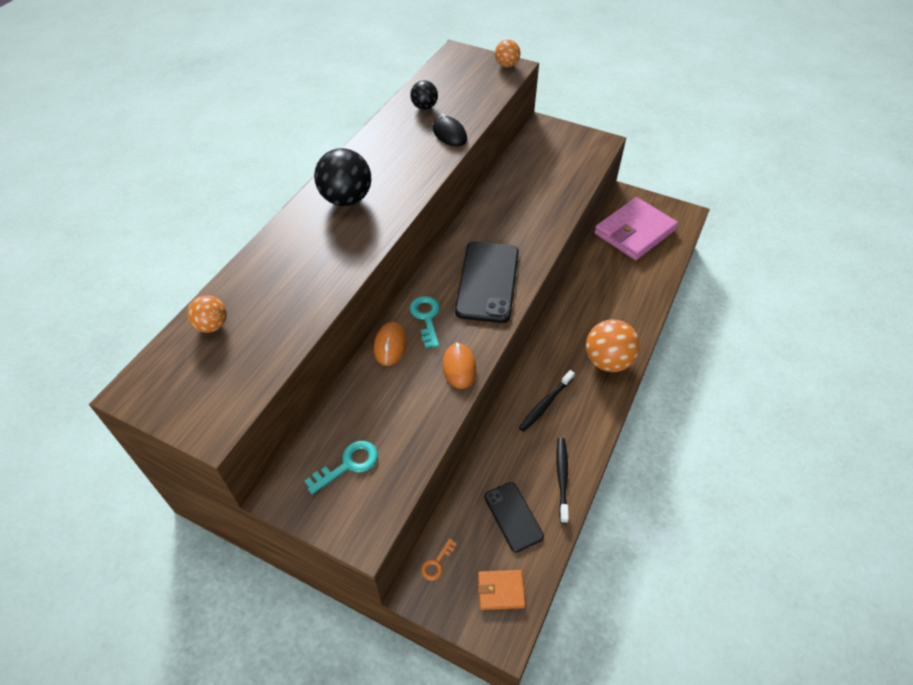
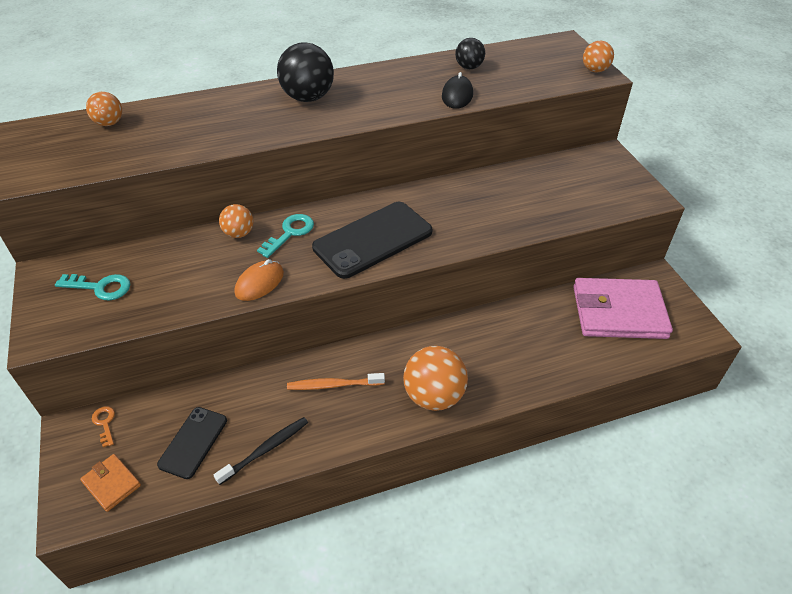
camera: 45 degrees right, 5 degrees down
orange mouse [374,322,407,366] -> orange ball [219,204,253,238]
orange key [421,538,457,581] -> orange key turned 75 degrees clockwise [92,406,115,448]
black toothbrush [519,370,575,432] -> orange toothbrush [287,373,385,390]

